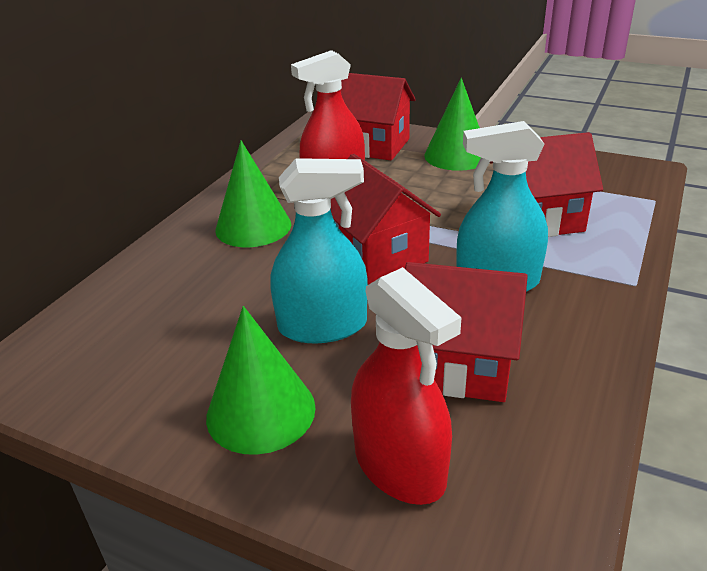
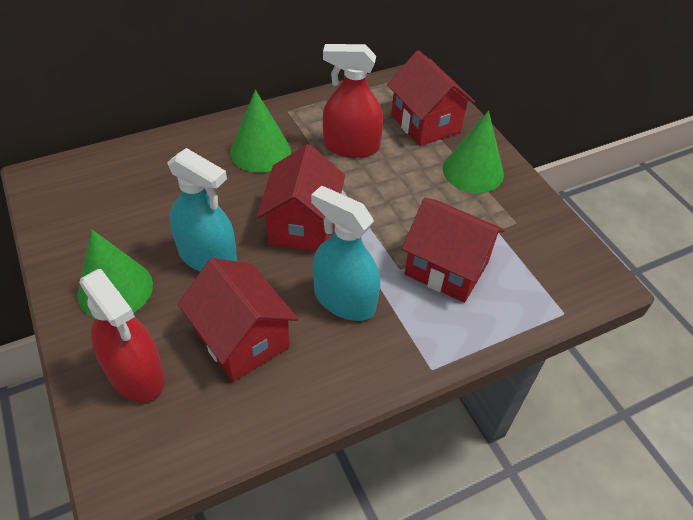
camera: 35 degrees right, 15 degrees up
red spray bottle [351,267,462,505] -> red spray bottle turned 45 degrees counterclockwise [79,269,165,402]

